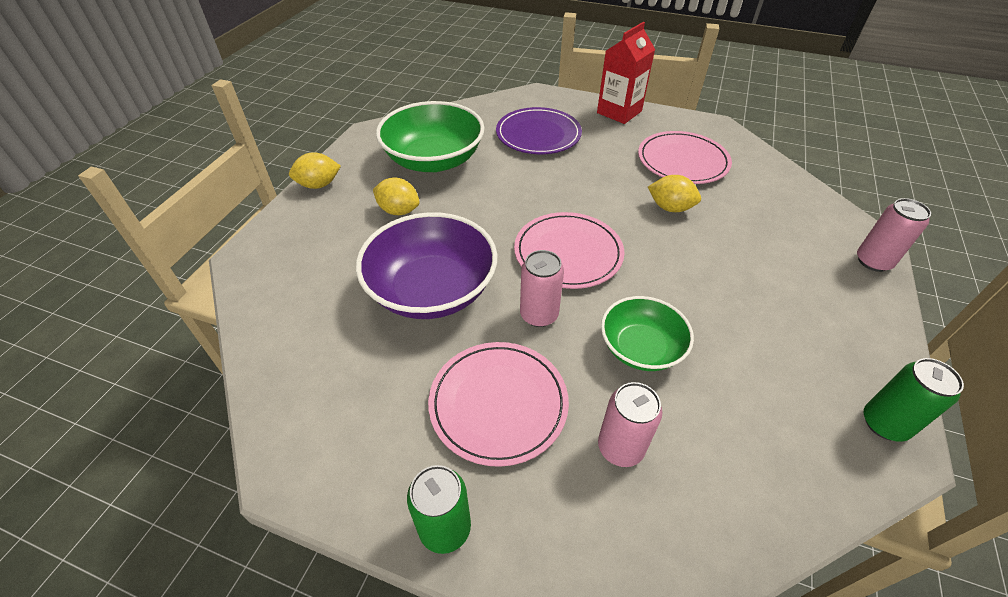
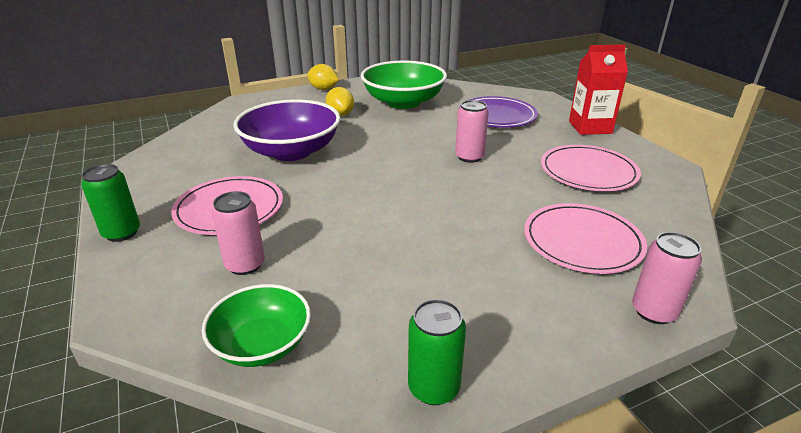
camera: 45 degrees right, 15 degrees down
pink plate [514,212,624,289] -> pink plate moved to [524,203,647,274]
pink can [520,250,564,327] -> pink can moved to [455,100,489,163]
green bowl [601,296,694,371] -> green bowl moved to [202,284,311,367]
yellow lemon [648,175,701,212] -> none

